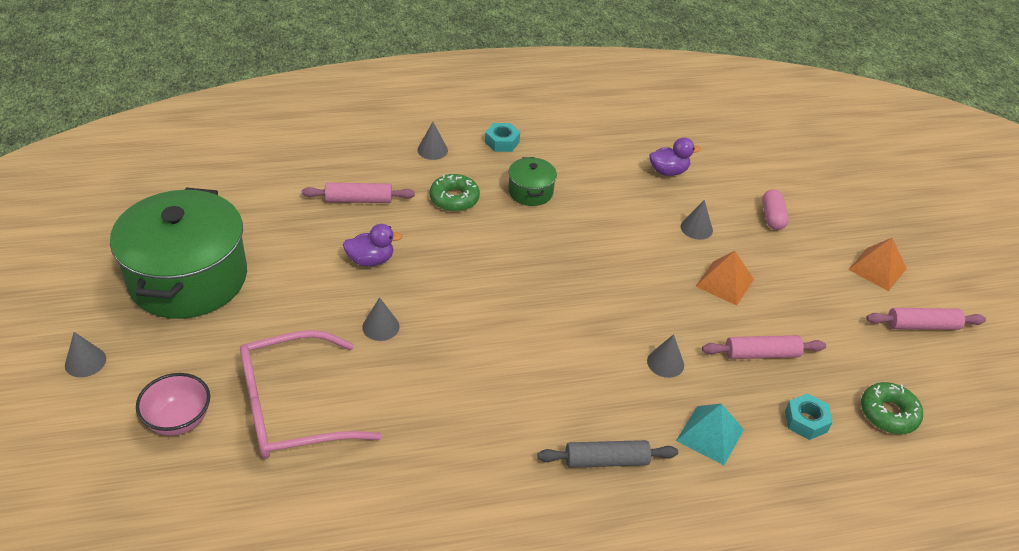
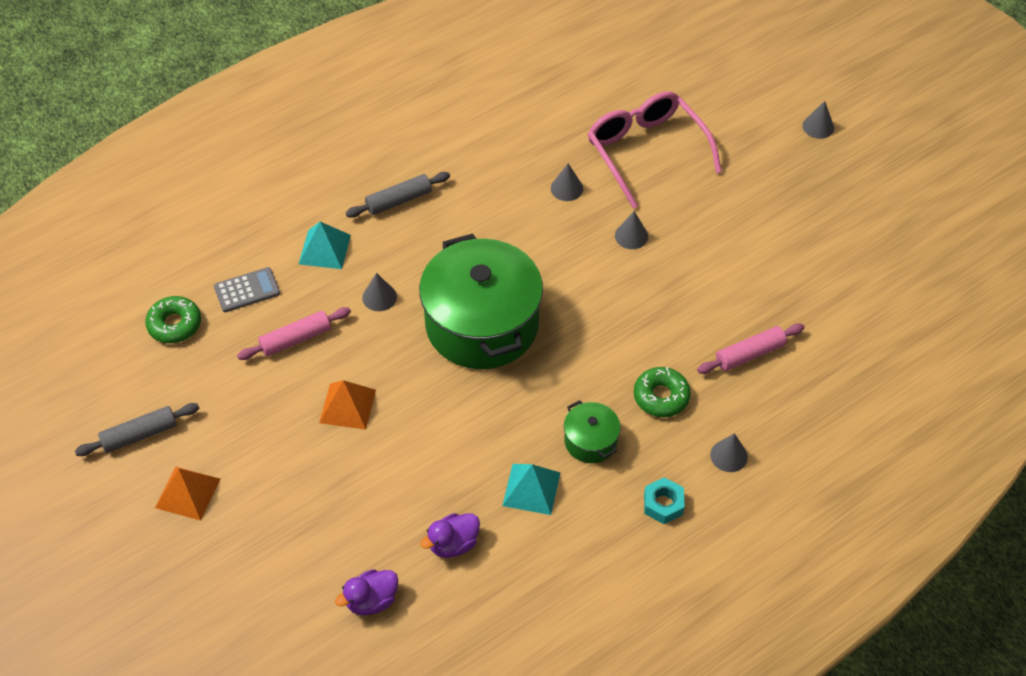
camera: 160 degrees right, 10 degrees up
green pot [110,188,247,319] -> green pot moved to [419,233,543,369]
pink bowl [136,373,210,436] -> none
pink glasses [240,330,382,459] -> pink glasses turned 75 degrees counterclockwise [588,91,722,209]
purple duck [343,224,402,266] -> purple duck moved to [335,569,398,616]
grey cone [681,200,713,240] -> grey cone moved to [551,163,583,201]
pink capsule [762,189,789,230] -> none
turquoise nut [785,393,833,440] -> grey calculator [214,267,280,312]
pink rolling pin [866,308,986,330] -> grey rolling pin [75,403,199,456]
none -> turquoise pyramid [502,464,560,515]

